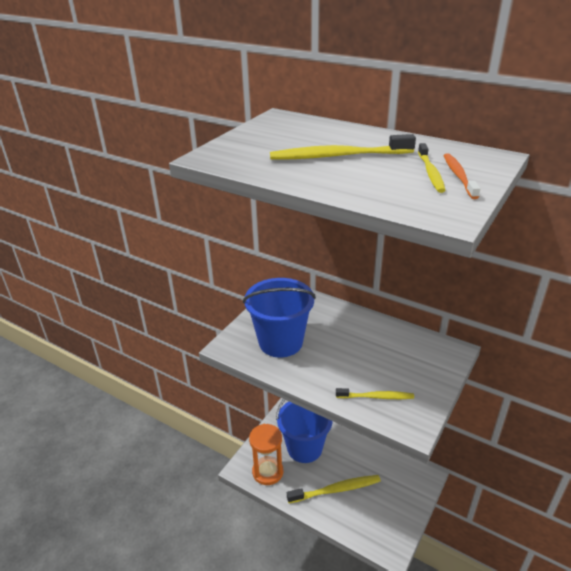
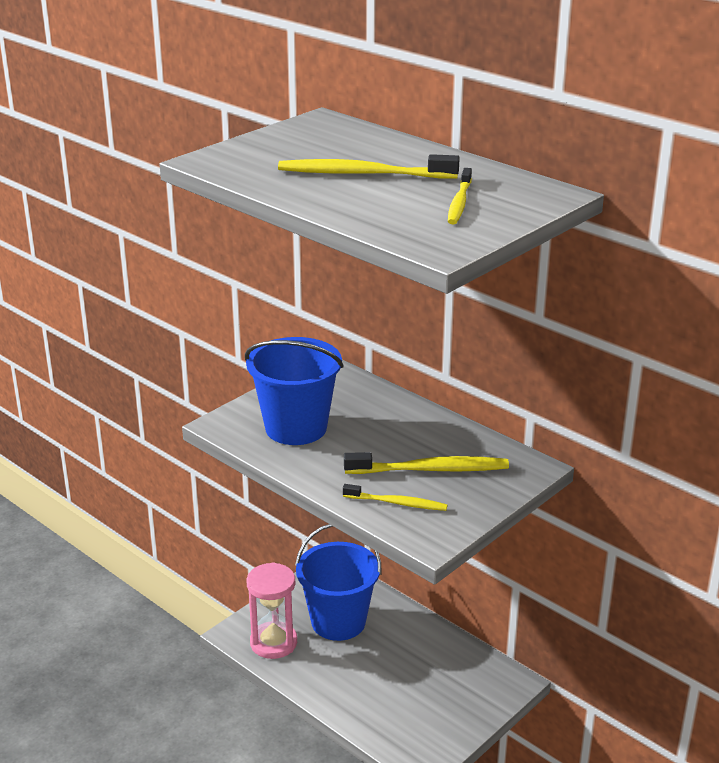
camera: 10 degrees right, 5 degrees down
orange hourglass [249,424,283,485] -> pink hourglass [247,562,297,659]
yellow toothbrush [287,475,381,503] -> yellow toothbrush moved to [344,452,509,474]
orange toothbrush [443,153,481,199] -> none

